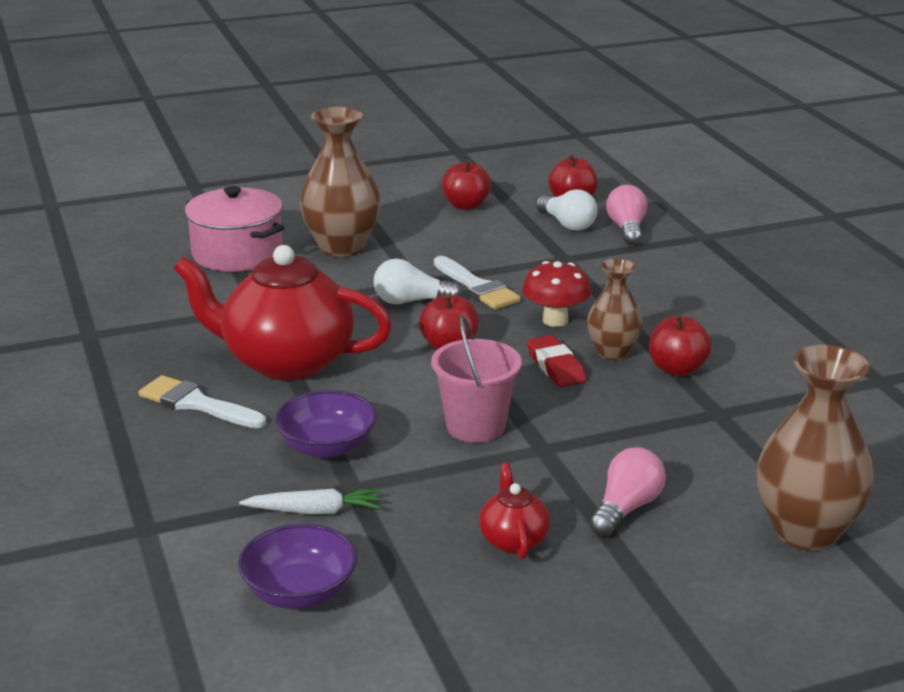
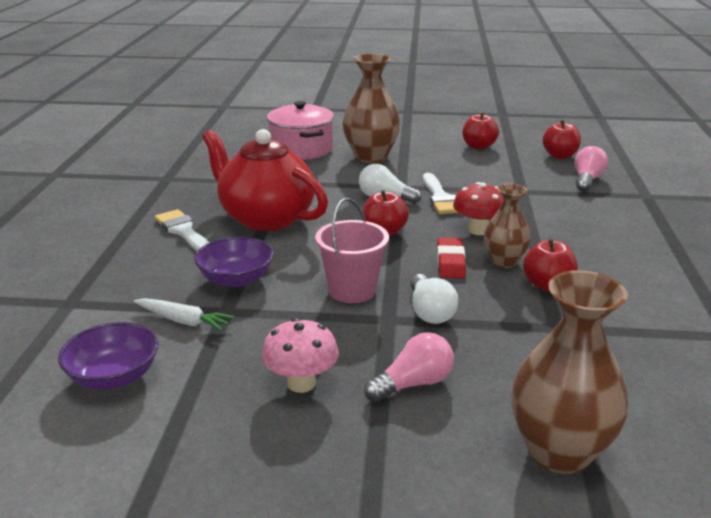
camera: 25 degrees right, 0 degrees up
red teapot [479,463,550,559] -> pink mushroom [261,318,339,393]
white light bulb [536,189,598,231] -> white light bulb moved to [410,274,458,324]

